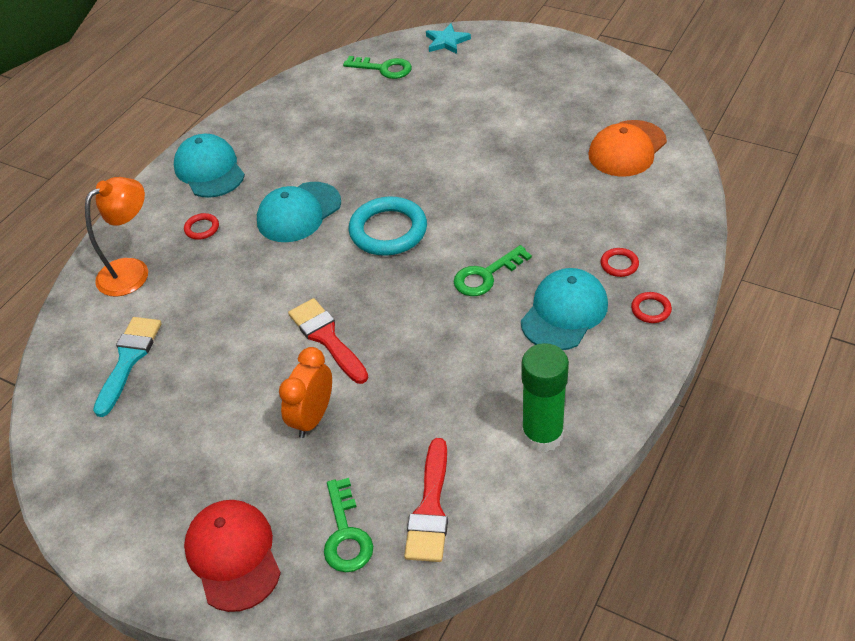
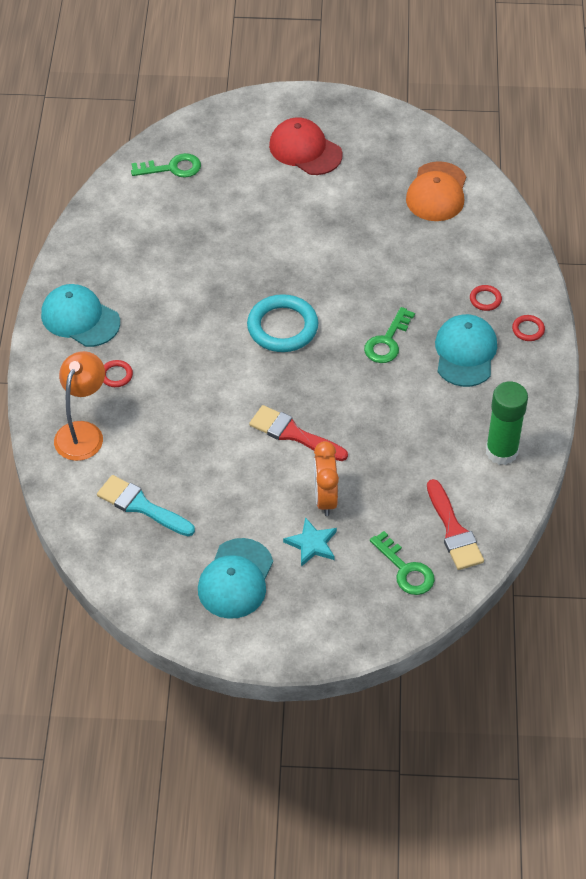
camera: 30 degrees left, 5 degrees up
turquoise brush [93,317,162,417] -> turquoise brush turned 45 degrees counterclockwise [97,475,195,536]
red cap [184,500,281,612] -> red cap moved to [269,117,342,175]
turquoise cap [257,182,341,242] -> turquoise cap moved to [198,538,273,619]
turquoise star [426,24,471,54] -> turquoise star moved to [283,517,337,567]

